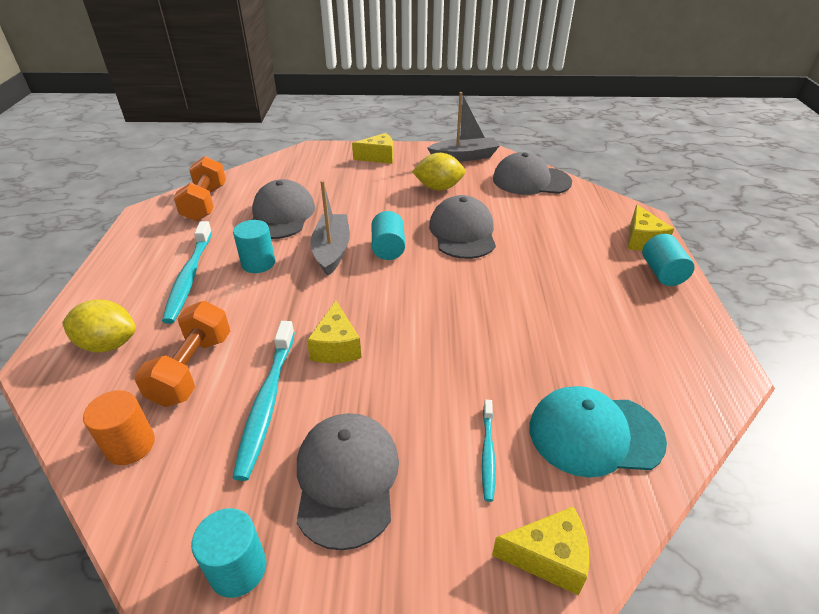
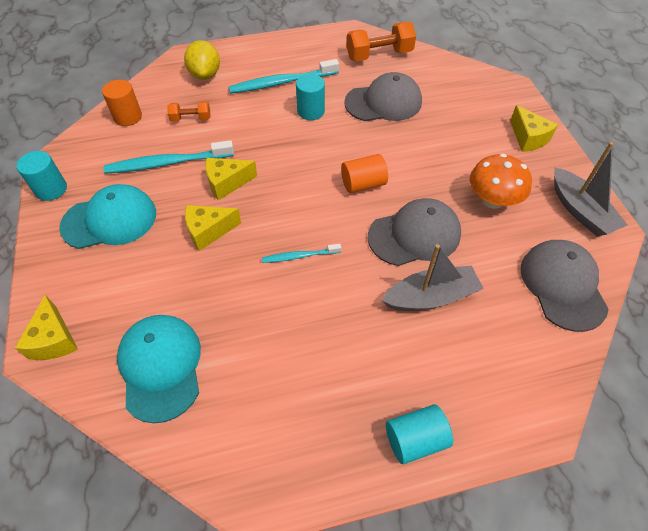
camera: 75 degrees right, 15 degrees up
orange dumbbell [134,301,230,407] -> orange dumbbell [167,101,210,122], size x0.55
grey cap [297,413,399,550] -> turquoise cap [59,184,156,249]
grey boat [310,180,350,276] -> grey boat moved to [381,244,484,311]
turquoise cylinder [372,211,405,260] -> orange cylinder [341,154,388,193]
yellow lemon [412,153,465,191] -> orange mushroom [470,154,532,209]
turquoise toothbrush [482,400,496,502] -> turquoise toothbrush moved to [262,244,341,263]
yellow cheese [628,205,674,251] -> yellow cheese moved to [185,205,241,251]

